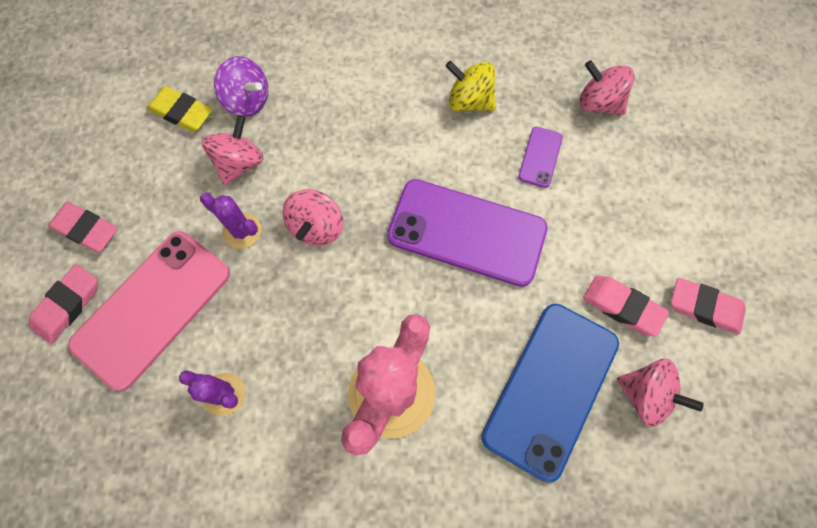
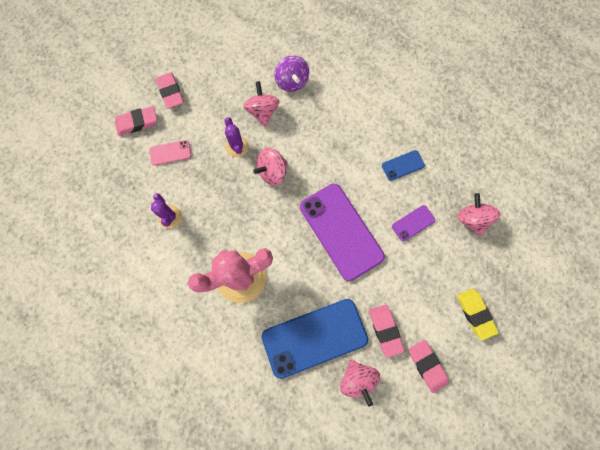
camera: 40 degrees right, 5 degrees up
pink phone [68,231,230,391] -> pink phone [150,140,191,166], size x0.44
yellow eraser [147,86,213,132] -> yellow eraser moved to [457,289,499,340]
pink spinning top [202,115,264,185] -> pink spinning top turned 75 degrees counterclockwise [243,81,280,127]
yellow spinning top [445,61,496,112] -> blue phone [382,150,425,181]

